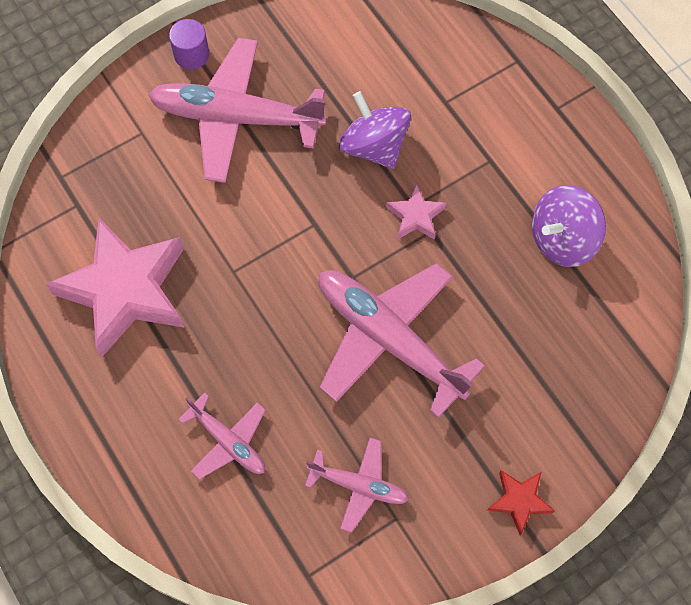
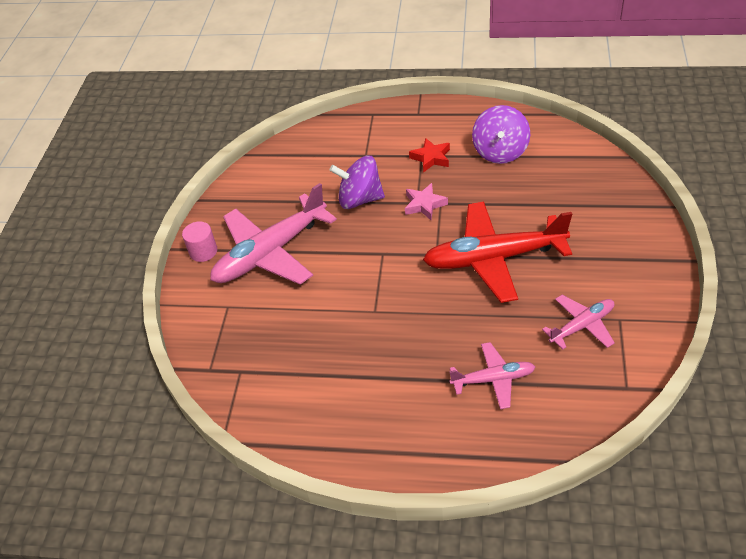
camera: 45 degrees left, 20 degrees down
pink star [46,218,185,357] -> none
purple cylinder [169,19,209,70] -> pink cylinder [182,221,217,262]
pink plane [319,263,485,418] -> red plane [423,202,572,303]
red star [487,470,555,535] -> red star moved to [409,138,450,173]

